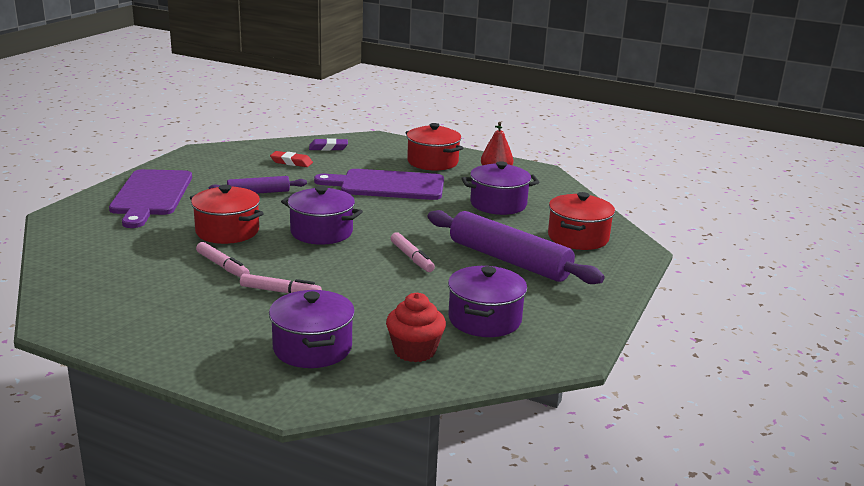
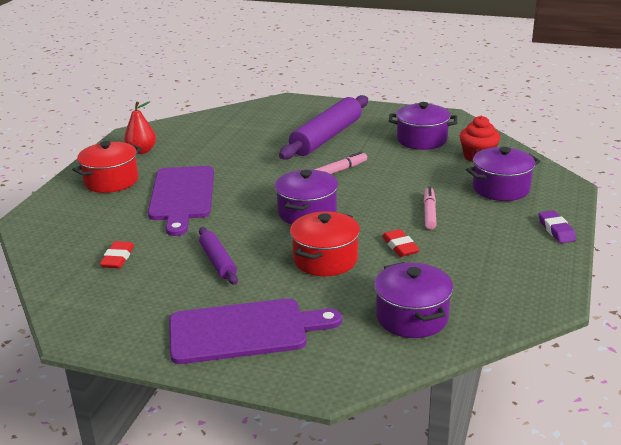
camera: 95 degrees left, 5 degrees up
pink marker [196,242,250,277] -> red eraser [382,229,420,257]
purple eraser [309,138,348,151] -> purple eraser moved to [539,210,576,243]
purple pot [461,161,539,215] -> purple pot moved to [374,262,453,338]
red pot [548,192,615,250] -> none

